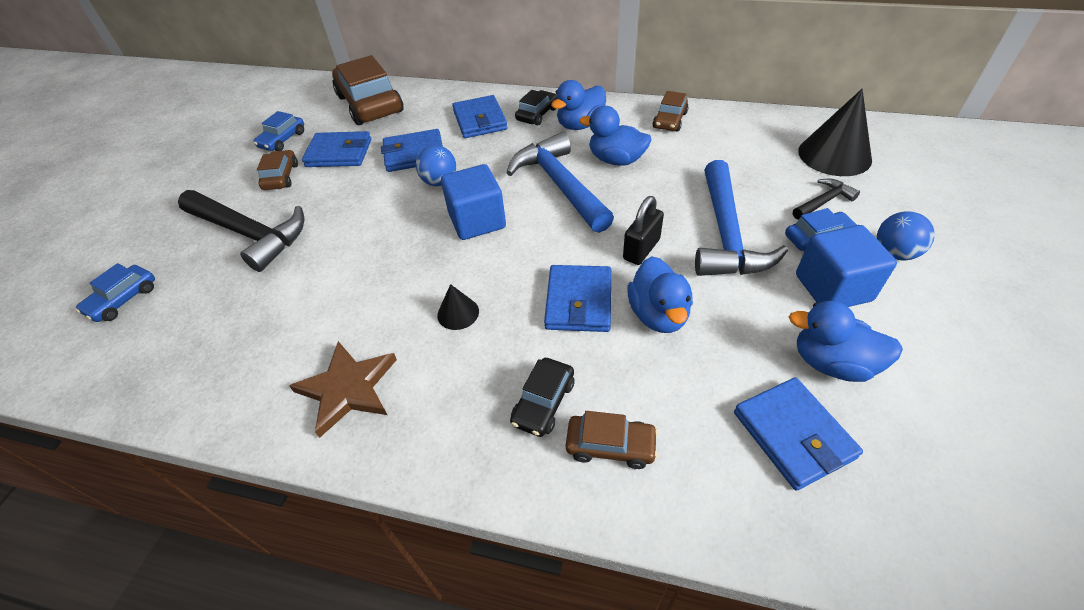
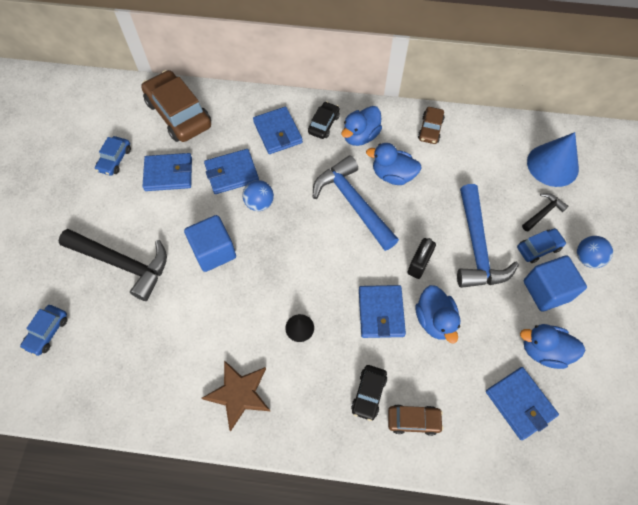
camera: 10 degrees left, 15 degrees up
brown car [257,150,298,190] -> none
blue cube [441,164,506,240] -> blue cube moved to [184,215,236,272]
black cone [798,89,872,176] -> blue cone [527,132,579,187]

